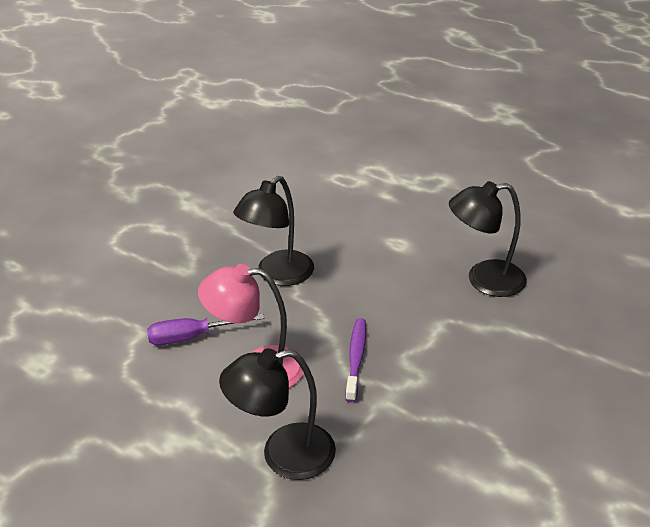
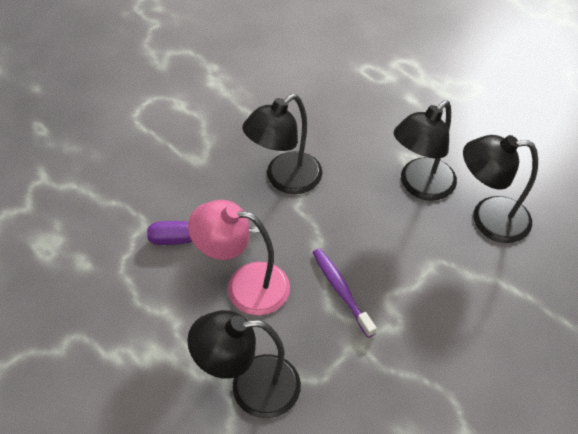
camera: 10 degrees right, 15 degrees up
purple toothbrush [345,318,366,402] -> purple toothbrush turned 45 degrees counterclockwise [313,248,377,338]
none -> black lamp [394,100,457,201]

